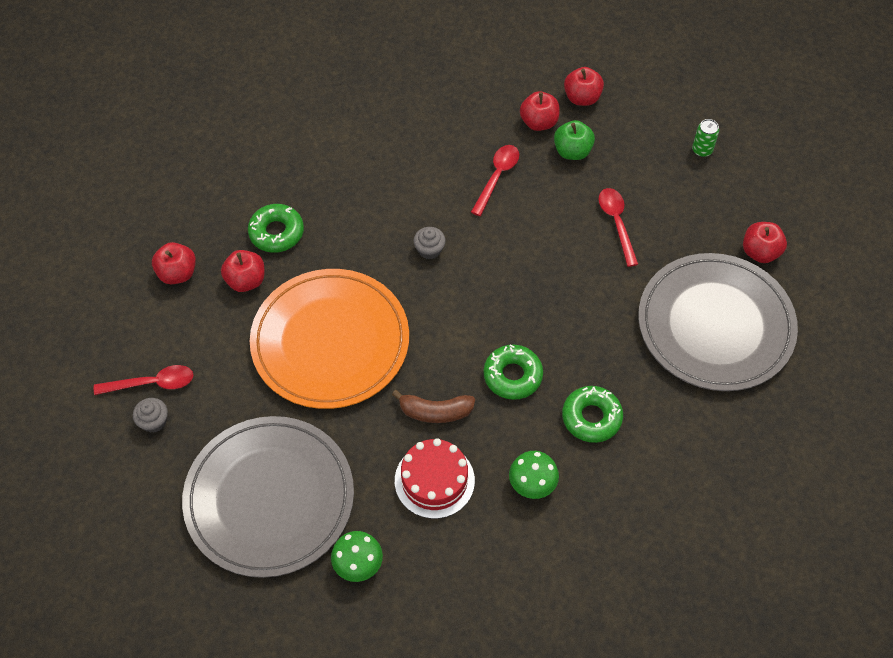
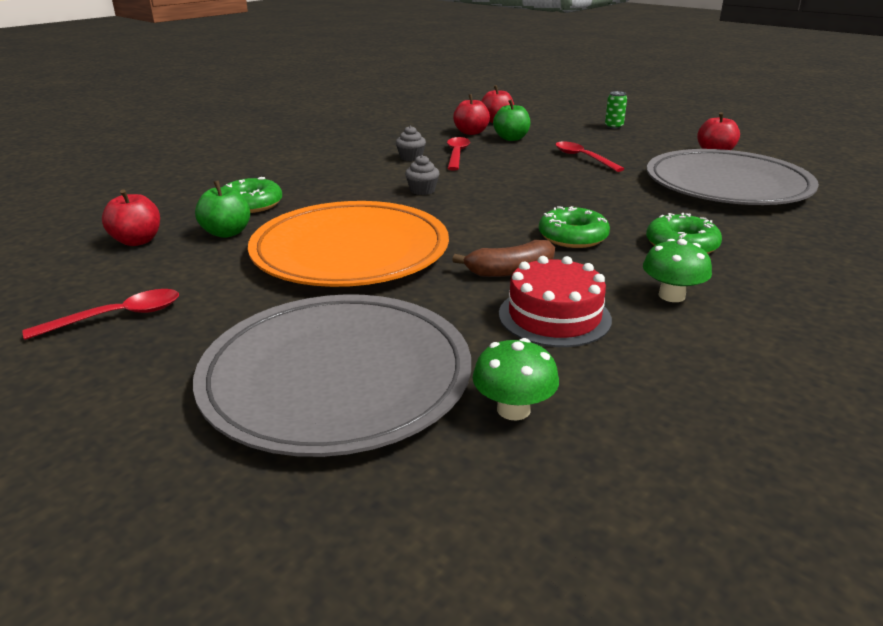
camera: 20 degrees left, 30 degrees down
grey cupcake [133,398,168,433] -> grey cupcake moved to [396,126,426,161]
red apple [221,250,264,292] -> green apple [195,180,250,238]

